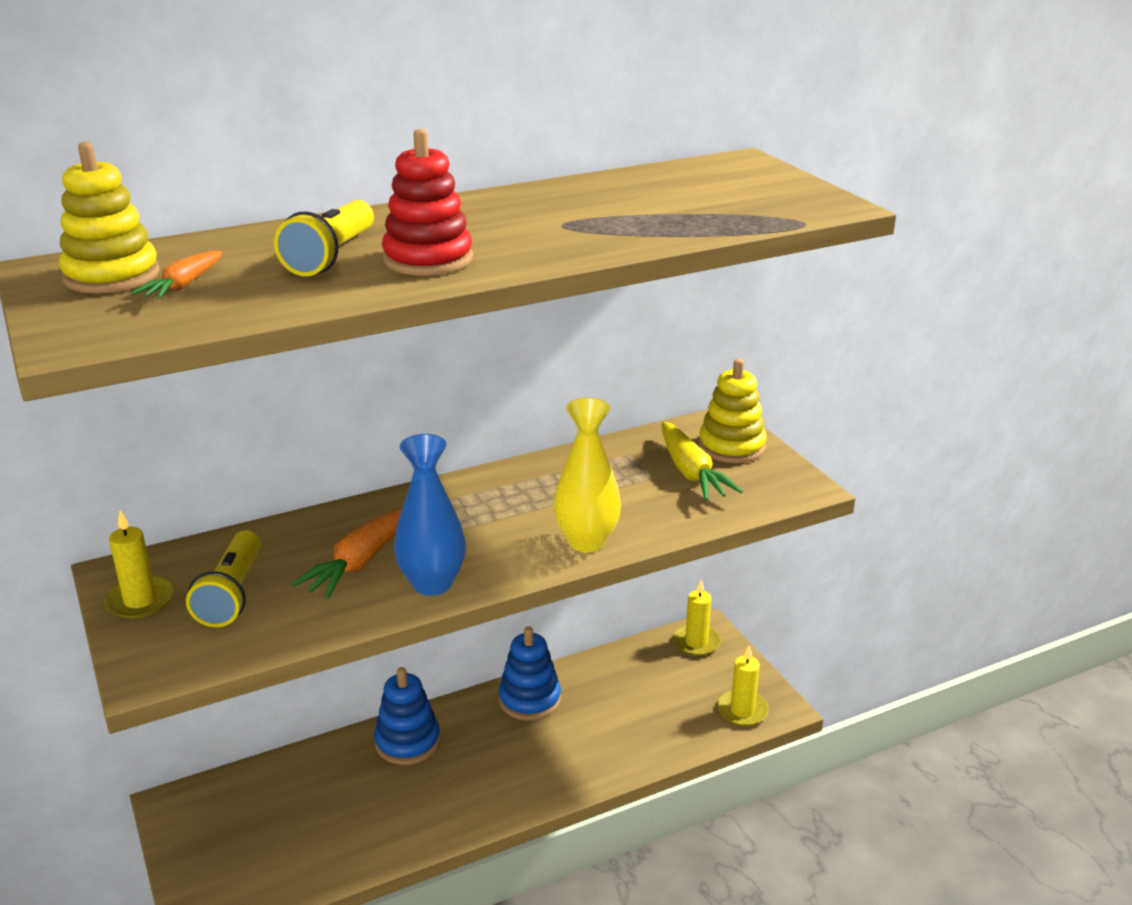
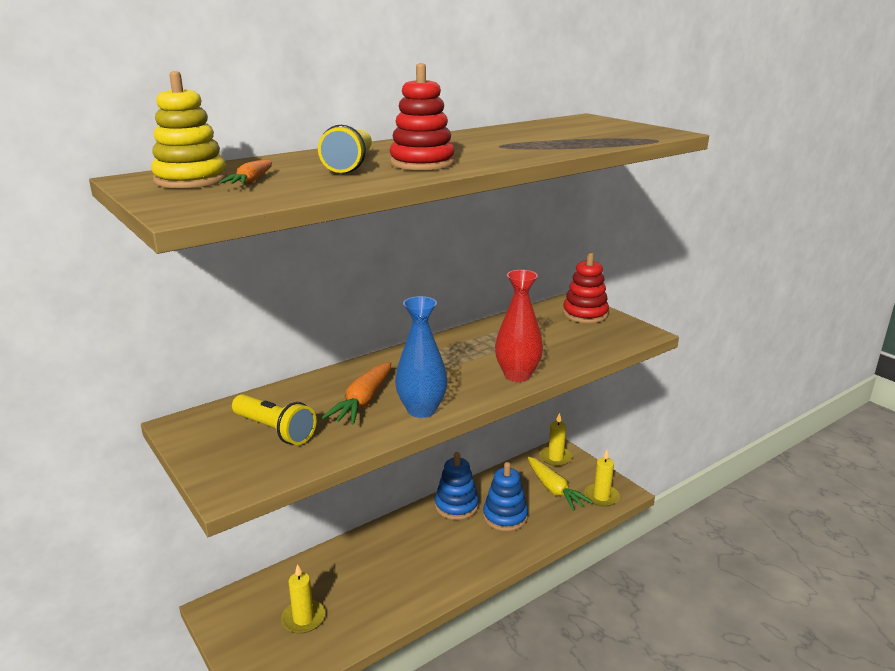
camera: 10 degrees left, 5 degrees down
yellow candle [104,510,173,619] -> yellow candle moved to [281,564,325,633]
yellow flashlight [186,530,261,627] -> yellow flashlight turned 45 degrees counterclockwise [232,394,317,445]
blue stacking toy [374,667,440,765] -> blue stacking toy moved to [483,462,528,531]
yellow vase [553,397,621,553] -> red vase [495,270,543,382]
yellow carrot [662,422,743,500] -> yellow carrot moved to [528,457,593,511]
yellow stacking toy [699,359,767,463] -> red stacking toy [563,252,609,323]

